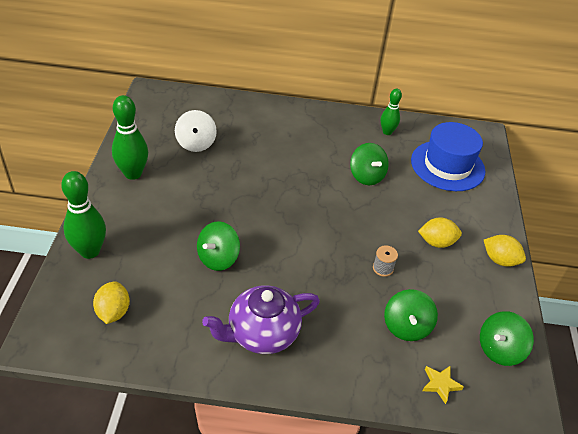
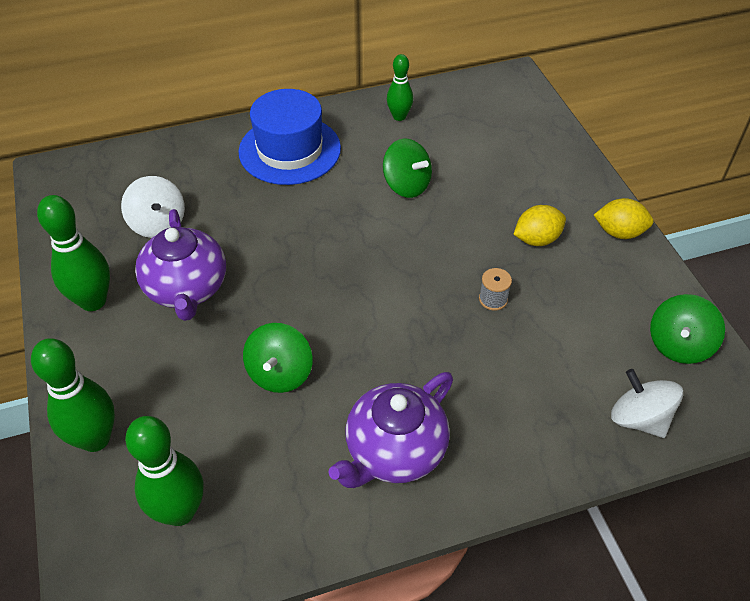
camera: 20 degrees left, 5 degrees up
yellow lemon [93,281,130,324] -> green bowling pin [125,416,203,526]
green spinning top [384,289,438,341] -> none
blue hat [411,122,485,191] -> blue hat moved to [238,89,341,185]
yellow star [423,366,464,404] -> white spinning top [611,369,683,438]
none -> purple teapot [135,209,226,321]

